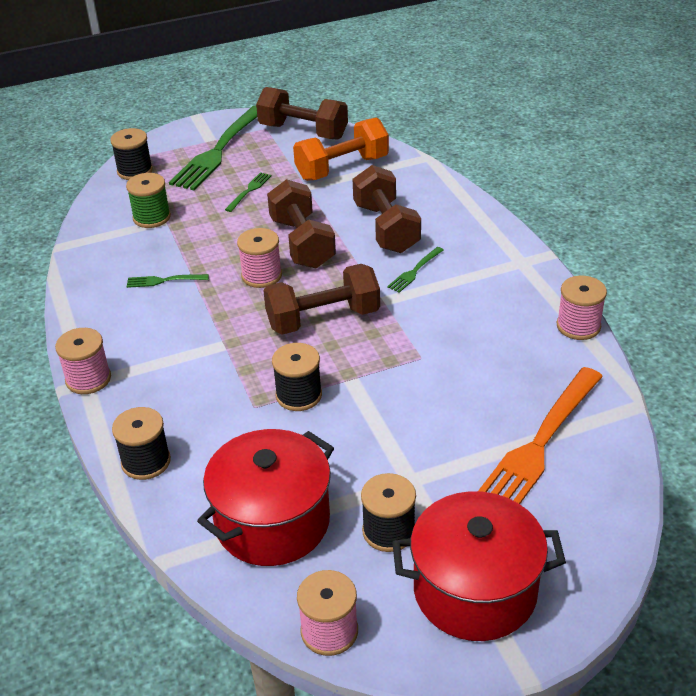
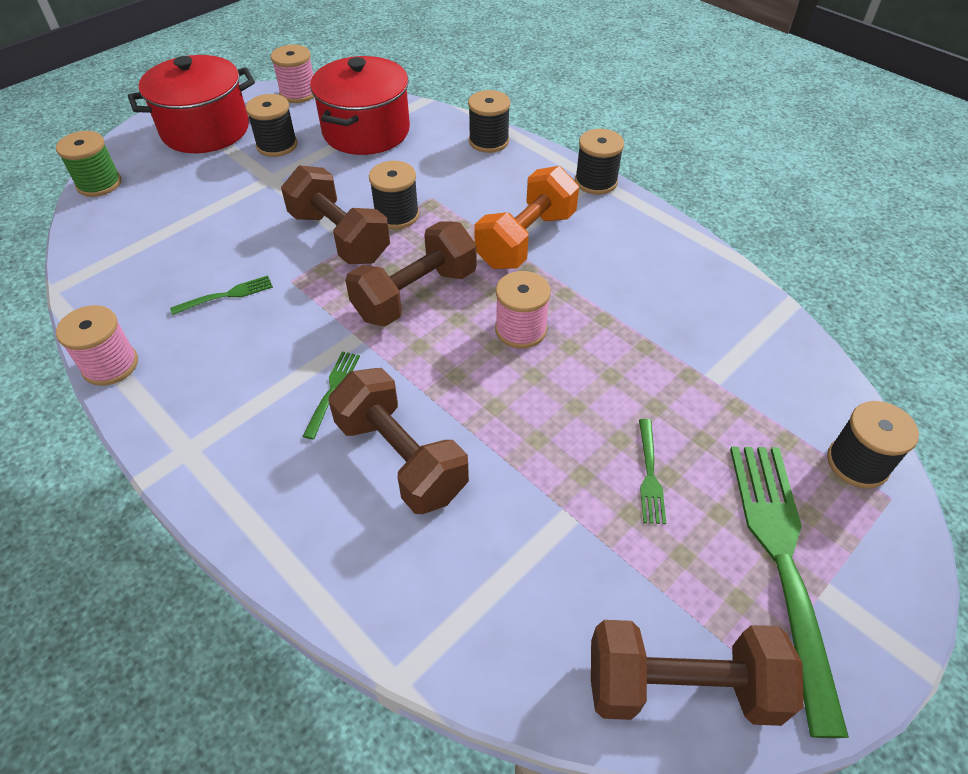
camera: 155 degrees right, 10 degrees up
pink spool [55,328,111,394] -> black spool [575,129,624,195]
green spool [126,173,171,228] -> green spool moved to [56,131,121,197]
green fork [127,274,209,288] -> green fork moved to [170,276,273,315]
brown dumbbell [267,179,336,269] -> brown dumbbell moved to [281,165,390,264]
orange dumbbell [293,118,389,181] -> orange dumbbell moved to [474,166,579,269]
orange fork [478,367,603,504] -> none

